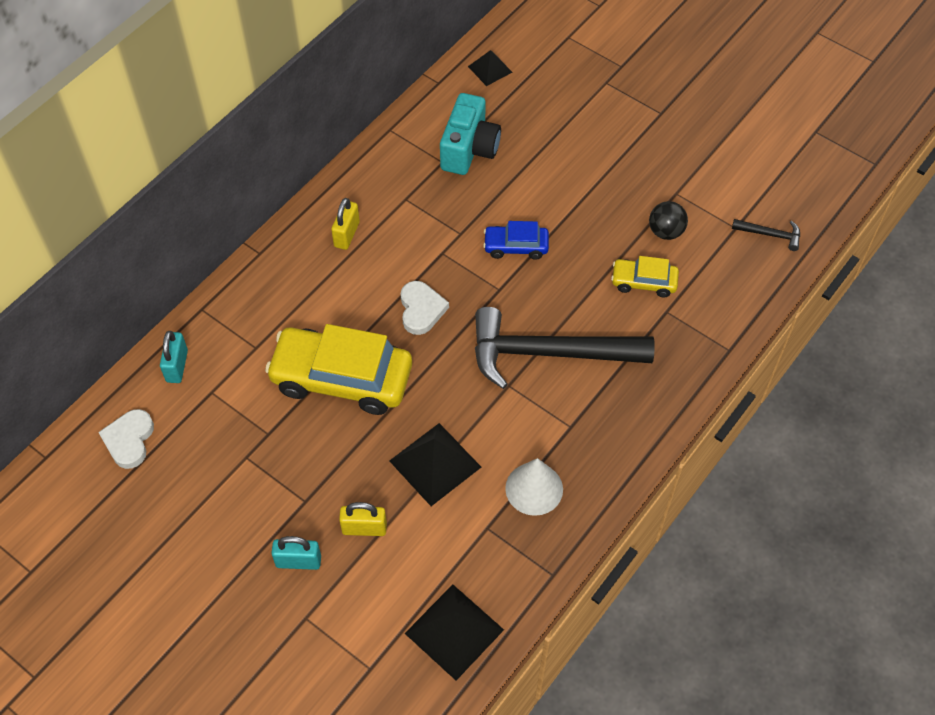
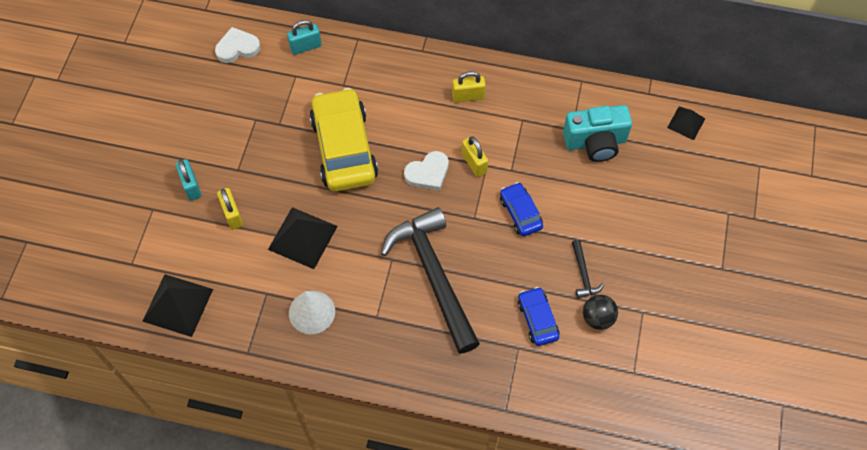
camera: 65 degrees right, 5 degrees up
yellow car [611,256,679,297] -> blue car [518,287,560,346]
black hammer [732,219,800,251] -> black hammer moved to [572,239,604,298]
none -> yellow padlock [462,136,488,177]

